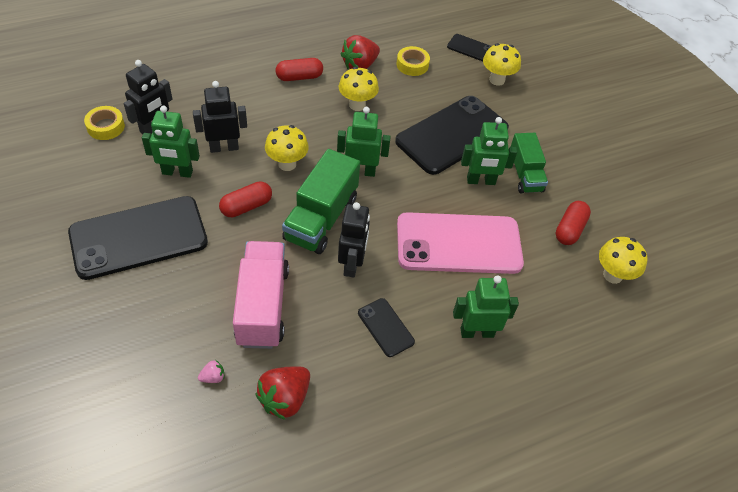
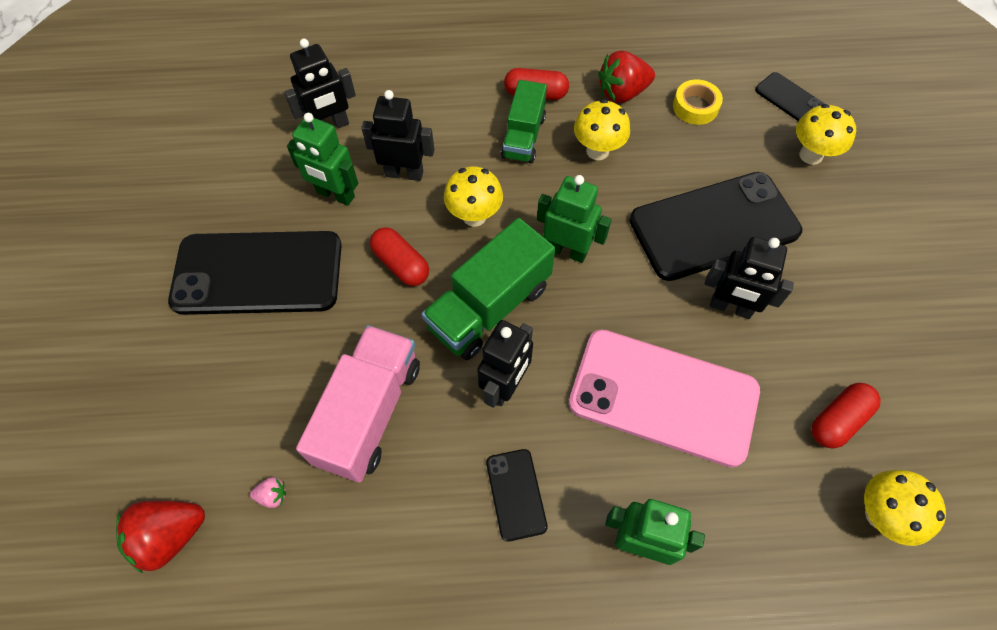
camera: 25 degrees right, 10 degrees up
yellow tape [84,106,125,140] -> none
red capsule [219,181,272,217] -> red capsule turned 60 degrees clockwise [370,227,429,286]
red strawberry [255,367,310,420] -> red strawberry moved to [116,500,205,573]
green robot [461,117,517,185] -> black robot [705,237,794,319]
green truck [511,133,548,193] -> green truck moved to [501,80,547,163]

